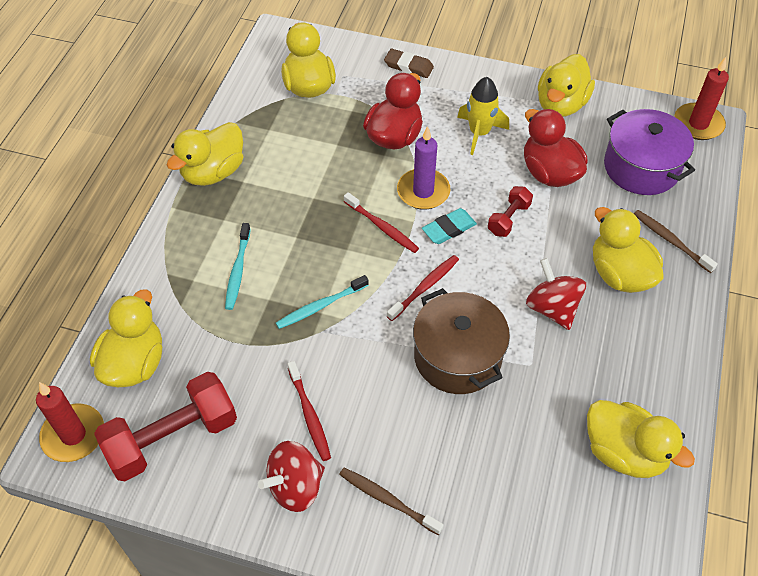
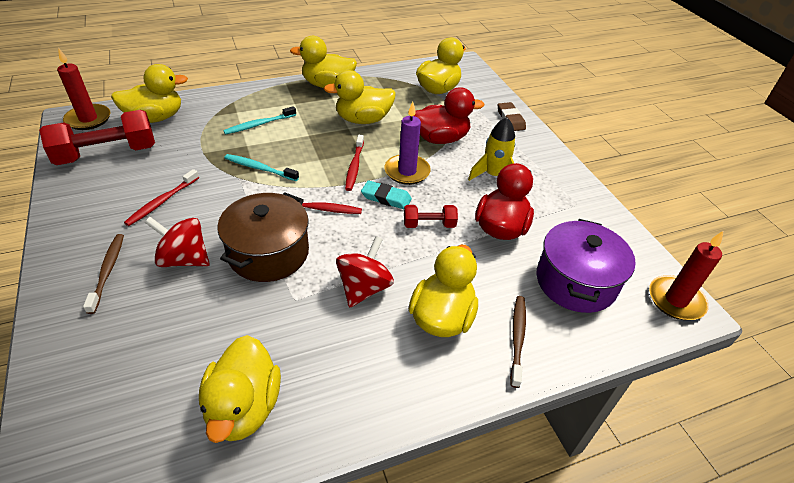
camera: 50 degrees right, 10 degrees down
red dumbbell [94,372,237,481] -> red dumbbell turned 45 degrees counterclockwise [39,110,155,165]
red spinning top [258,441,325,512] -> red spinning top moved to [145,217,210,267]
yellow duck [538,54,595,117] -> yellow duck moved to [324,70,396,124]

